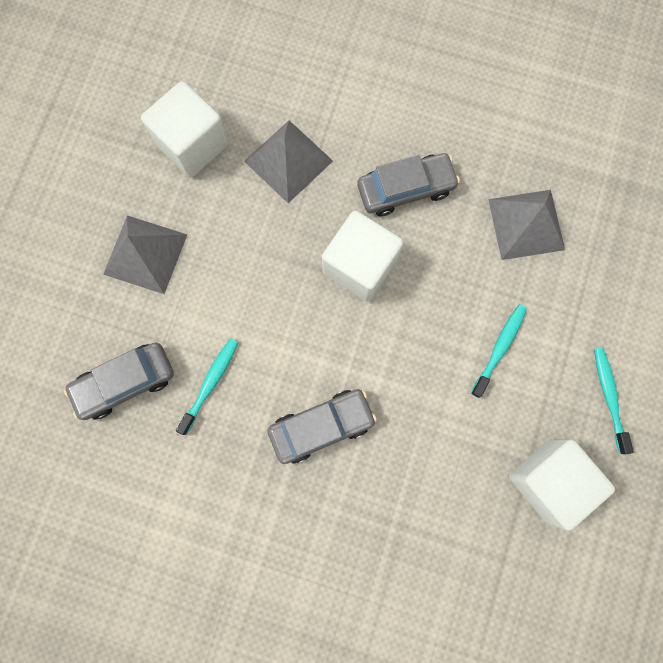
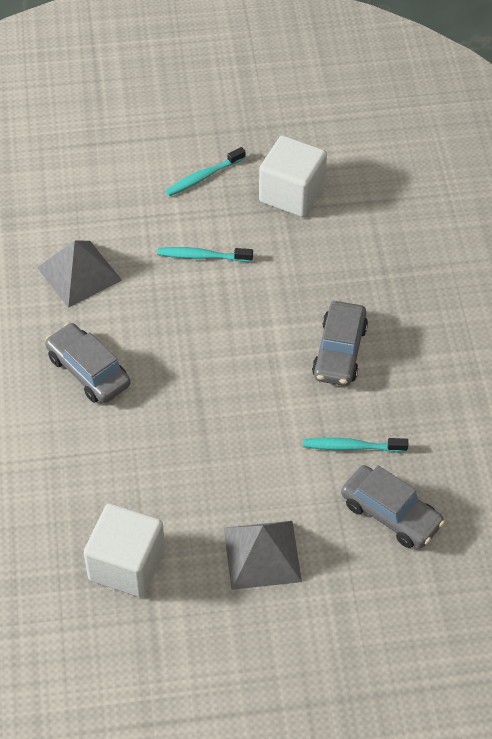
camera: 115 degrees left, 25 degrees down
grey pyramid [244,120,333,203] -> none
grey car [267,389,377,464] -> grey car turned 120 degrees counterclockwise [312,301,368,386]
white cube [322,211,404,301] -> none

